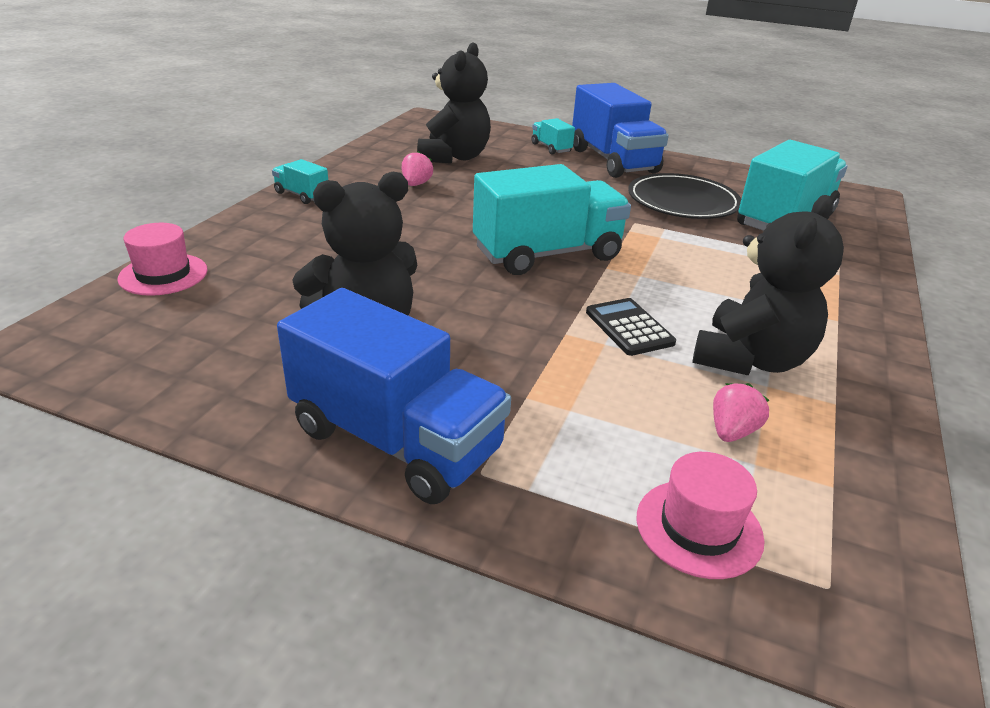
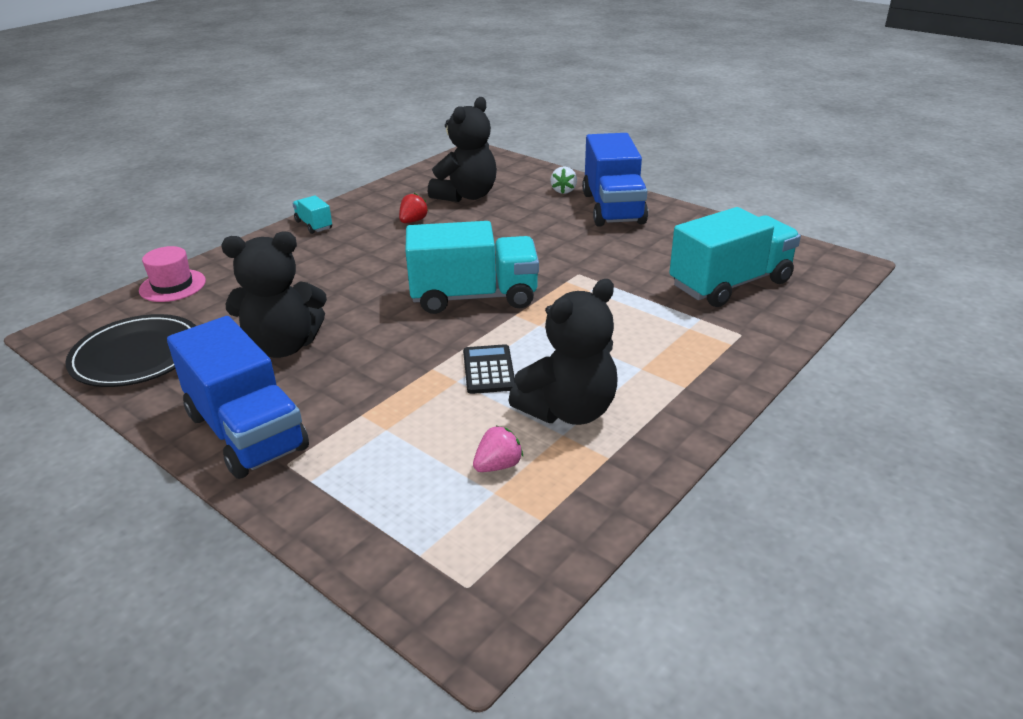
camera: 20 degrees right, 0 degrees up
pink strawberry [402,151,433,186] -> red strawberry [399,193,428,223]
turquoise truck [532,118,575,155] -> white strawberry [550,166,577,194]
black plate [628,173,741,219] -> black plate moved to [65,314,196,387]
pink hat [637,452,765,579] -> none

